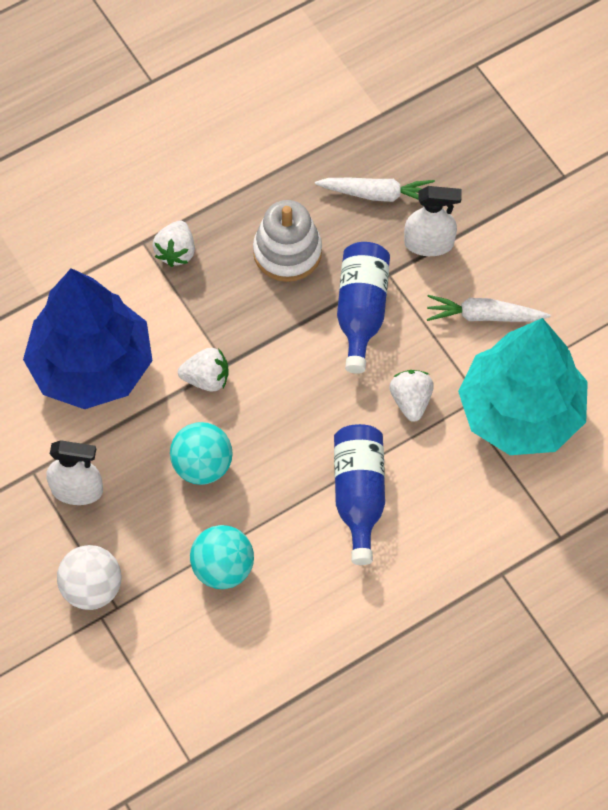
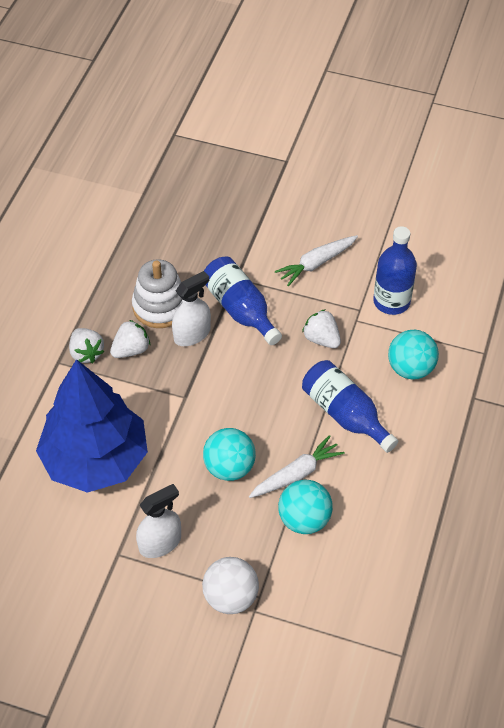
camera: 40 degrees left, 10 degrees down
white strawberry [178,348,229,392] -> white strawberry moved to [110,320,150,358]
white carrot [315,178,435,202] -> white carrot moved to [249,435,345,498]
white spray bottle [404,186,462,256] -> white spray bottle moved to [172,271,211,346]
turquoise tree [458,318,588,455] -> blue bottle [373,226,417,315]
none -> turquoise ball [388,330,439,380]

